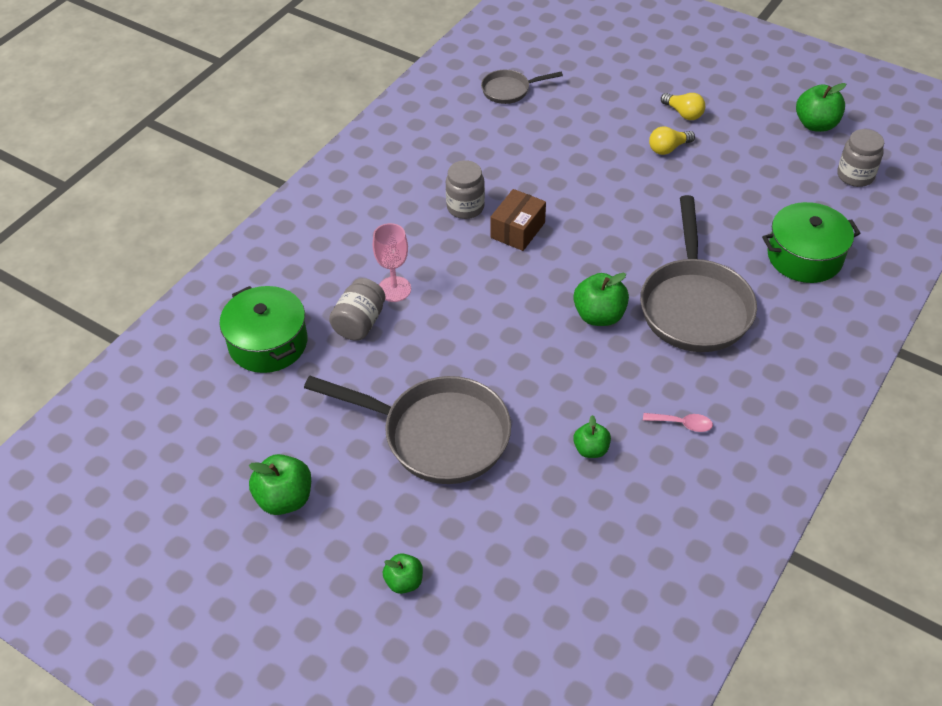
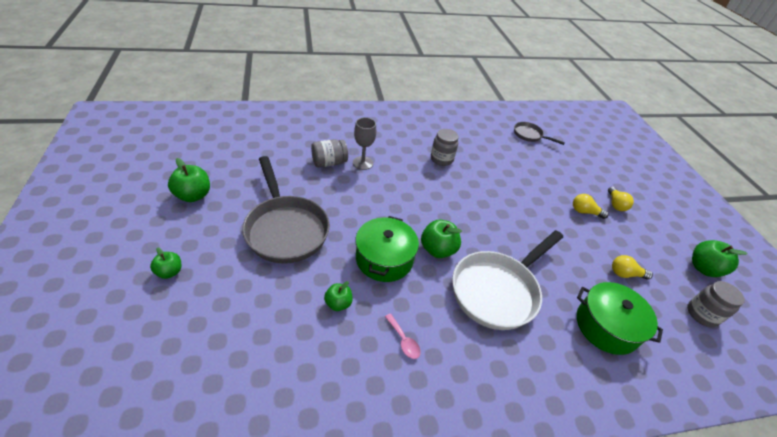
camera: 40 degrees right, 5 degrees down
green pot [220,286,307,373] -> green pot moved to [355,216,419,282]
pink goblet [373,223,411,302] -> grey goblet [353,117,376,170]
brown box [490,189,546,251] -> none
grey pan [640,195,757,352] -> white pan [452,230,563,330]
none -> yellow light bulb [612,255,653,280]

